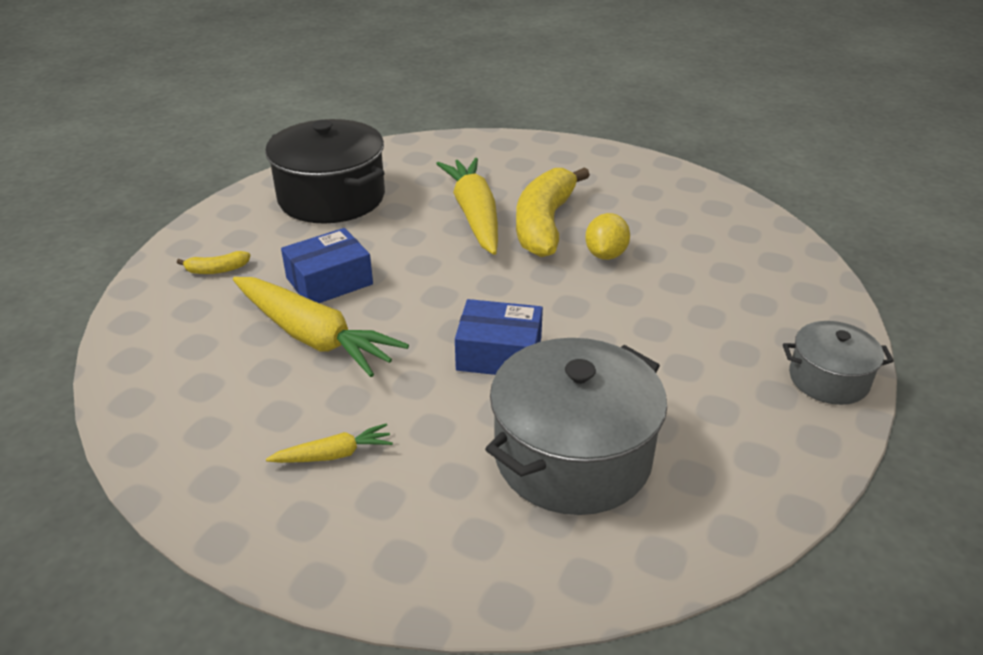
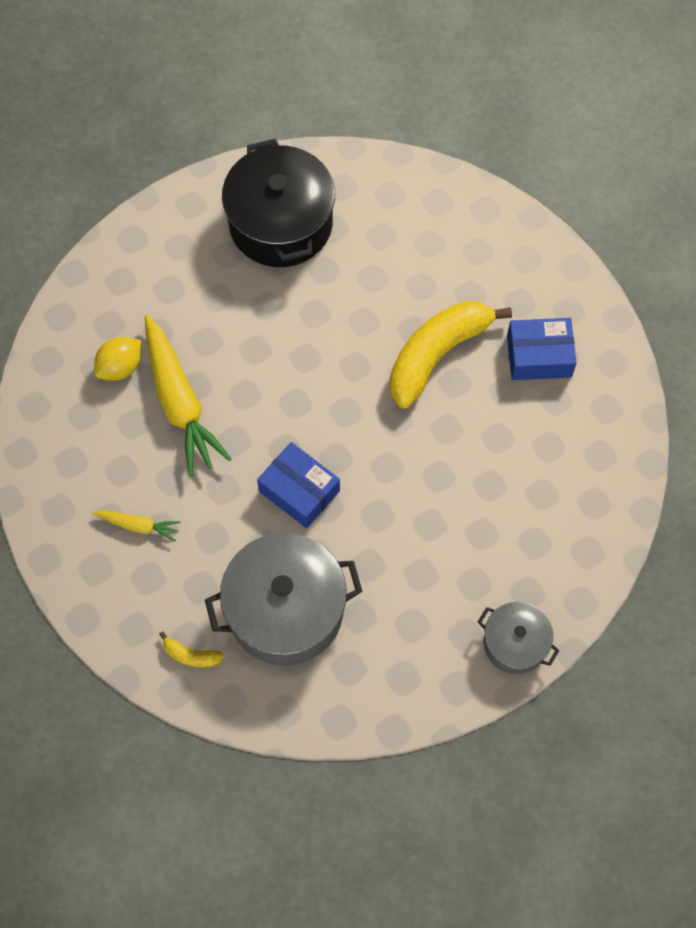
camera: 30 degrees right, 30 degrees up
yellow banana [177,251,250,274] -> yellow banana moved to [159,631,224,668]
blue box [281,228,373,303] -> blue box moved to [507,318,577,380]
yellow carrot [436,158,498,255] -> none
yellow lemon [585,213,630,260] -> yellow lemon moved to [94,337,141,381]

